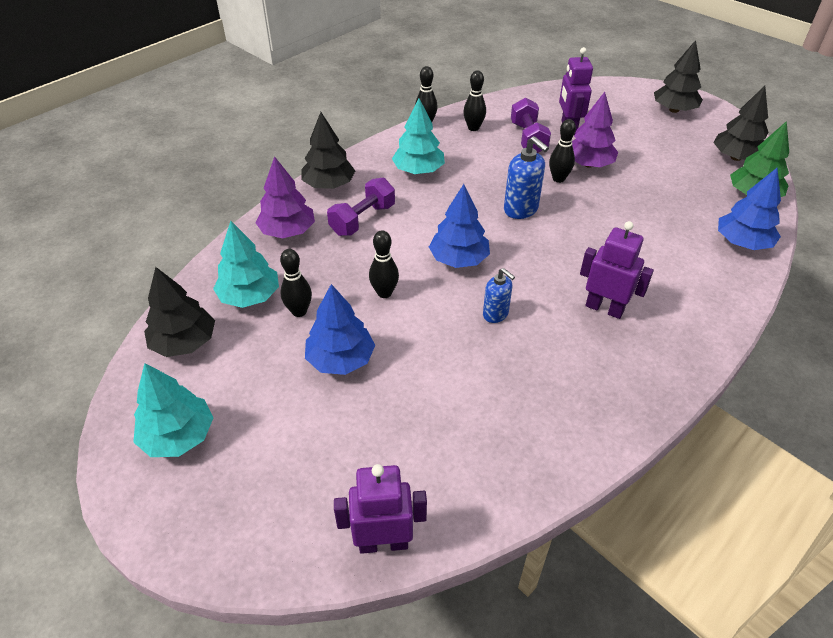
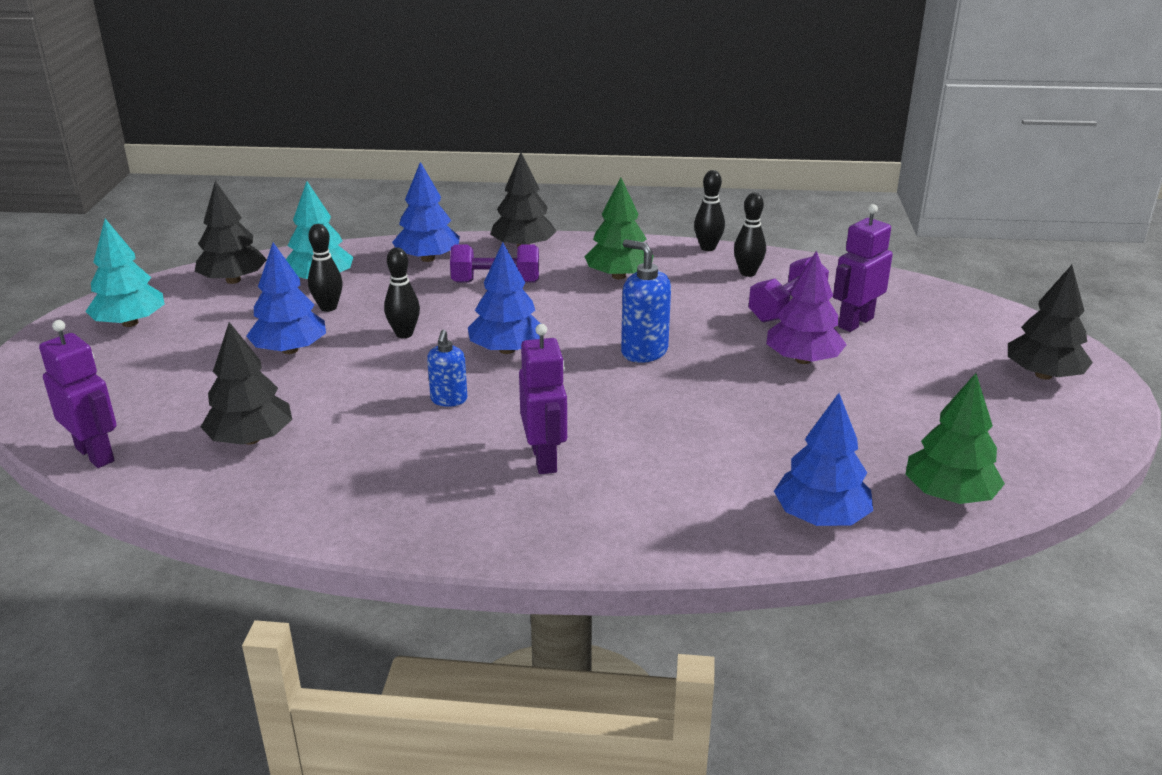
camera: 50 degrees right, 15 degrees down
purple tree [256,156,315,239] -> blue tree [392,162,460,262]
turquoise tree [392,98,445,174] -> green tree [584,177,654,279]
blue soap dispenser [504,136,549,219] -> blue soap dispenser turned 120 degrees clockwise [621,239,671,363]
black bowling pin [549,119,576,183] -> none
black tree [713,86,768,161] -> black tree moved to [201,322,292,445]

